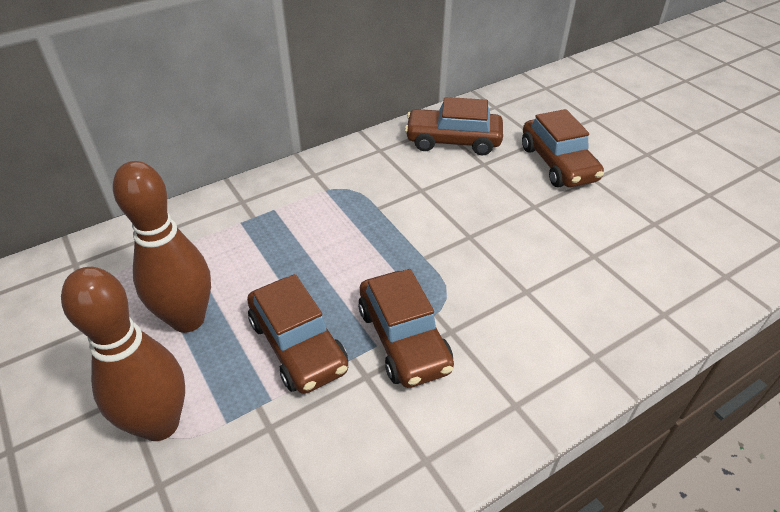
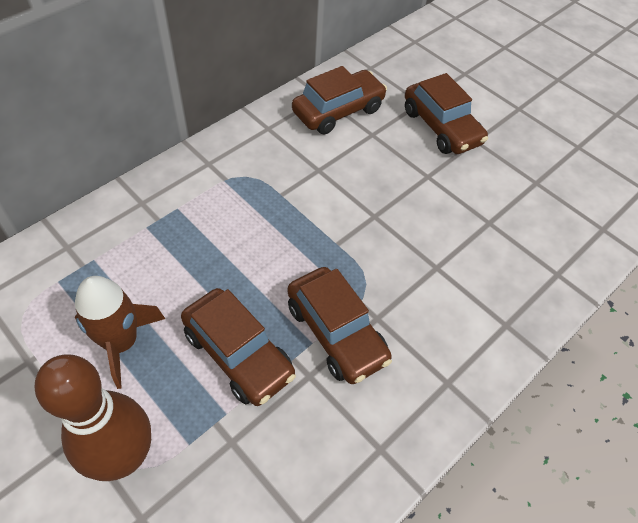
camera: 15 degrees left, 10 degrees up
brown bowling pin [113,161,211,333] -> brown rocket [75,276,165,389]
brown car [405,97,503,155] -> brown car turned 150 degrees clockwise [292,66,387,135]

